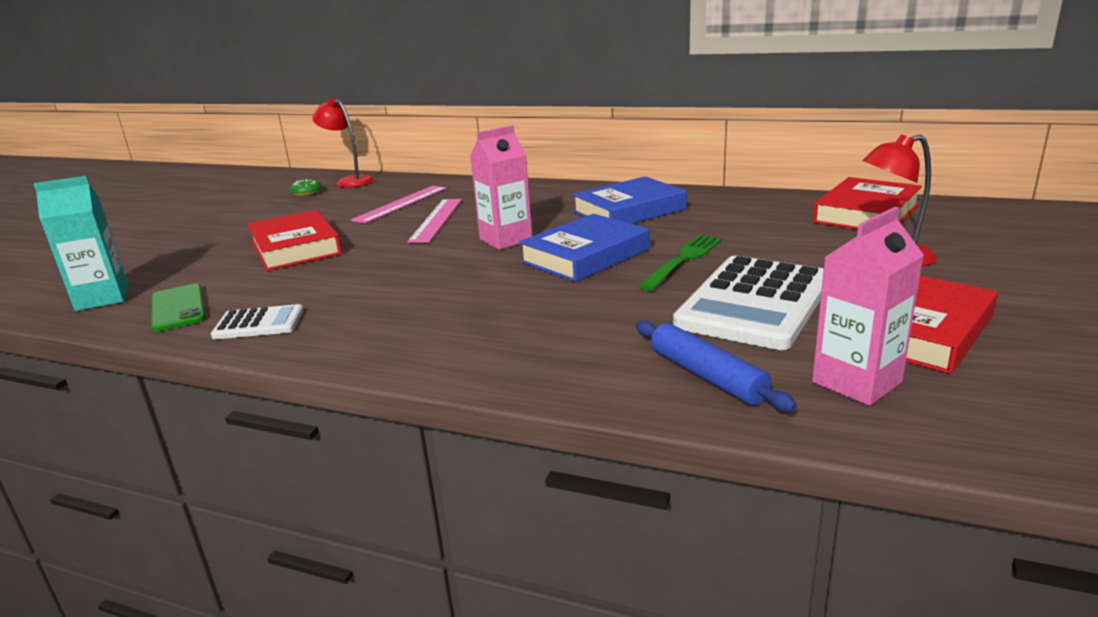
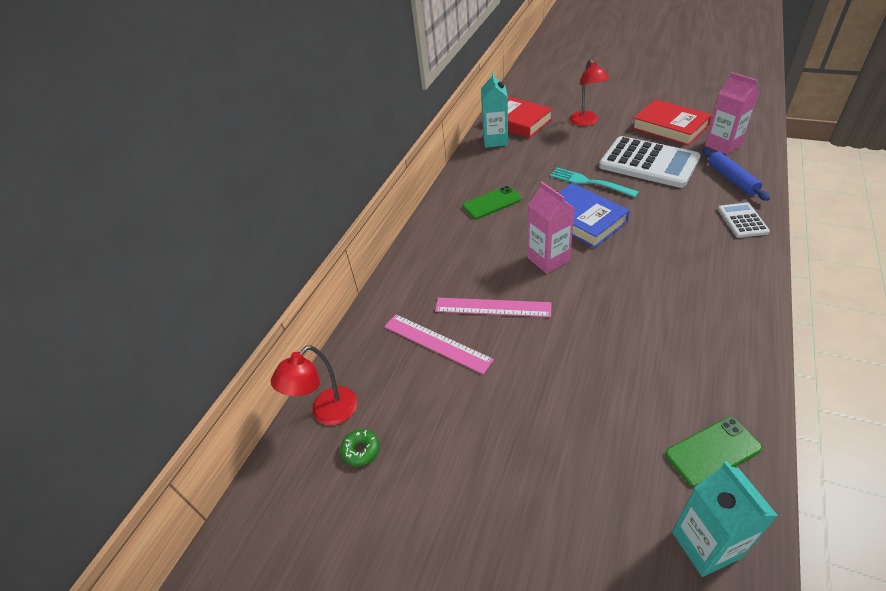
camera: 85 degrees left, 20 degrees up
white calculator [211,304,303,339] -> white calculator moved to [718,203,770,238]
red book [247,210,342,271] -> none
blue book [572,176,687,224] -> green phone [463,186,522,219]
blue rolling pin [636,321,797,412] -> blue rolling pin turned 75 degrees counterclockwise [702,148,770,201]
green fork [638,235,722,291] -> turquoise fork [550,168,639,197]
none -> turquoise carton [481,72,508,148]

